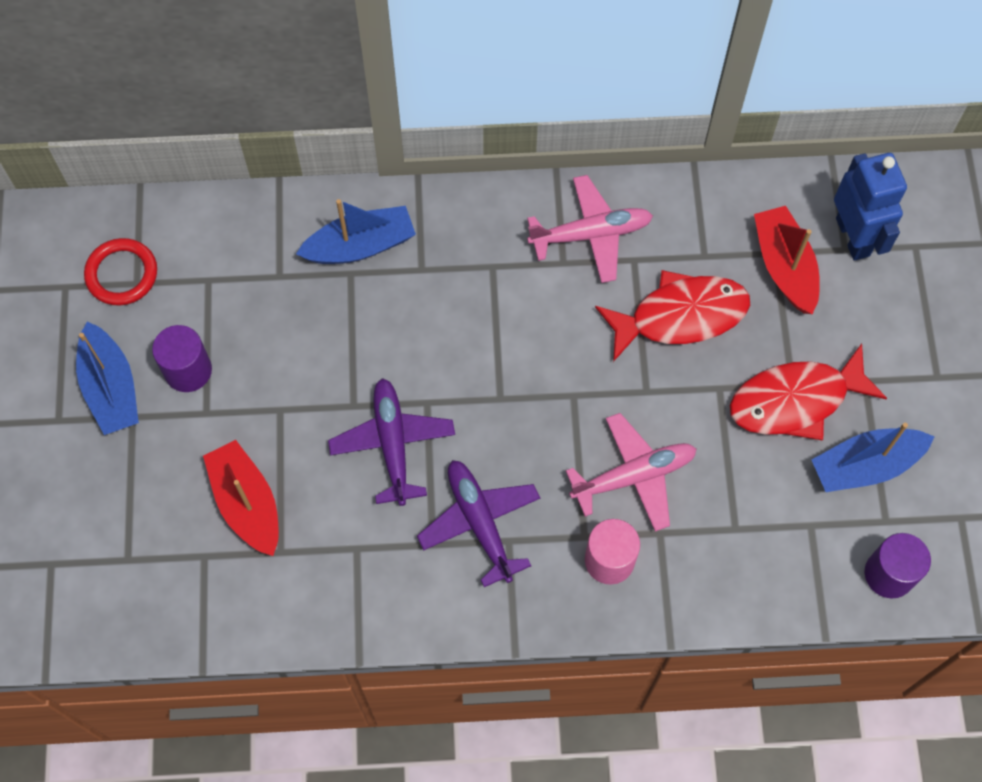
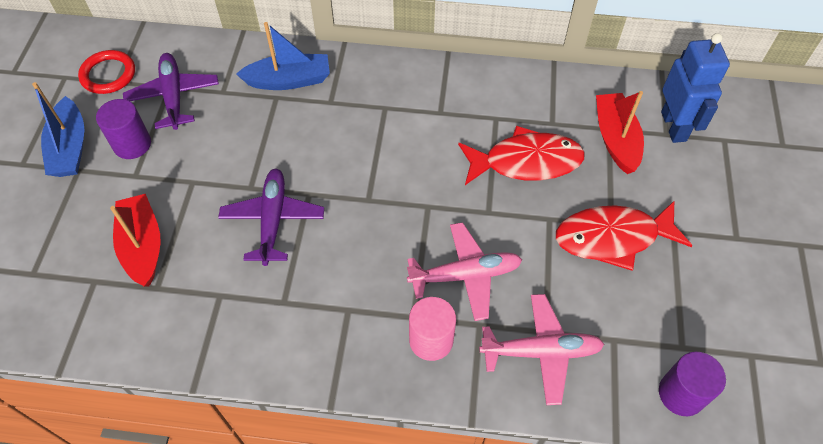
camera: 10 degrees right, 10 degrees down
purple plane [417,460,540,587] -> purple plane moved to [123,53,219,130]
pink plane [527,175,653,283] -> pink plane moved to [479,294,604,405]
blue boat [812,423,934,492] -> none

